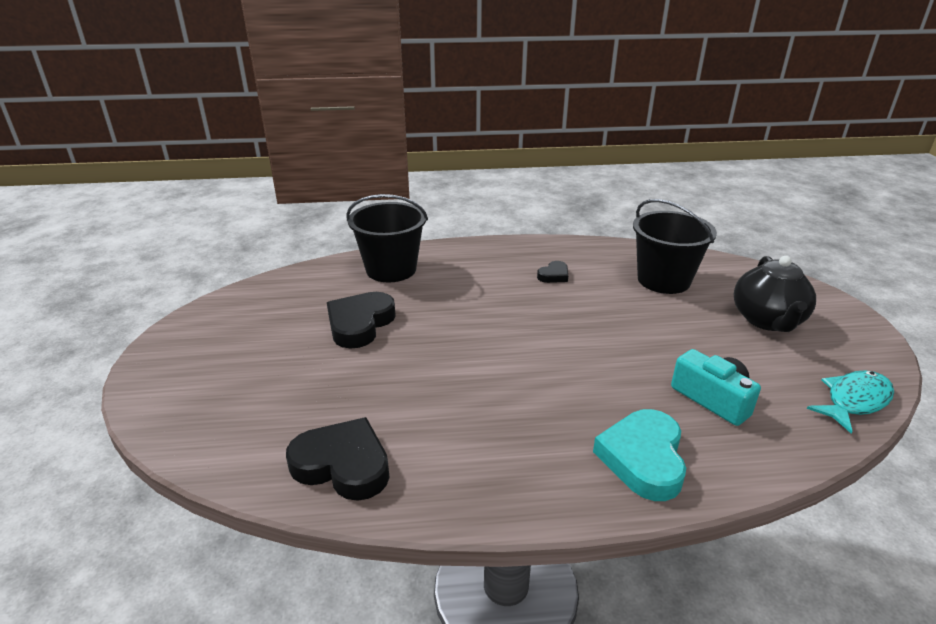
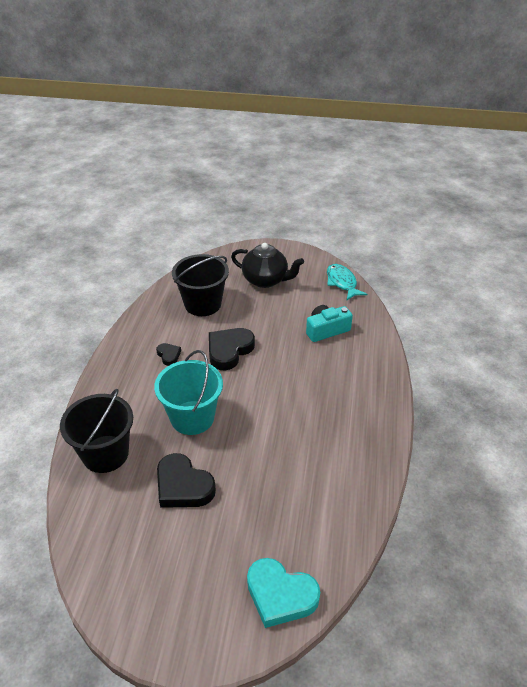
camera: 75 degrees left, 10 degrees up
black heart [286,417,390,501] -> black heart moved to [209,328,255,370]
turquoise heart [593,409,686,501] -> turquoise heart moved to [247,558,320,628]
none -> turquoise bucket [154,350,223,435]

